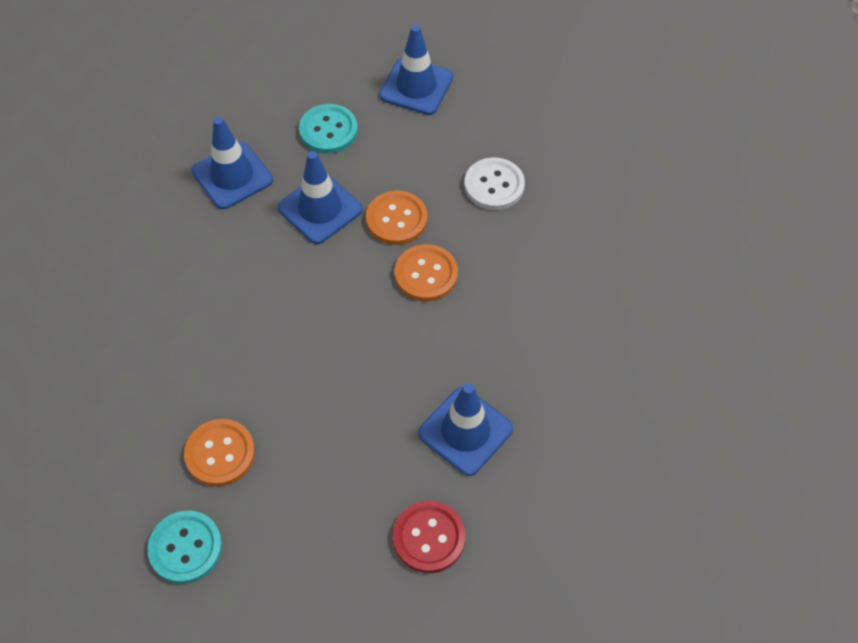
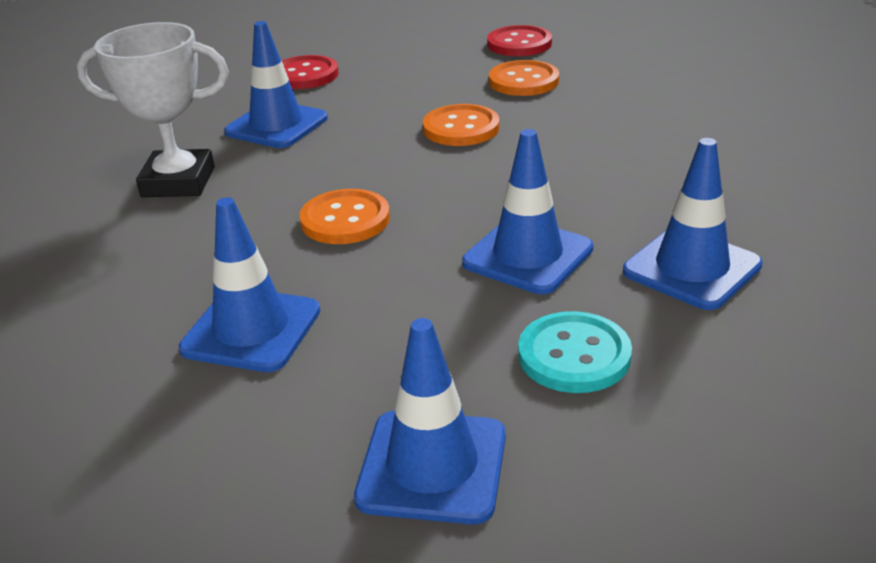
camera: 170 degrees right, 25 degrees down
turquoise button [148,510,222,584] -> red button [487,25,552,56]
orange button [366,191,427,245] -> orange button moved to [423,104,499,146]
white button [464,157,525,210] -> blue traffic cone [179,197,320,372]
none -> white trophy [77,22,229,197]

